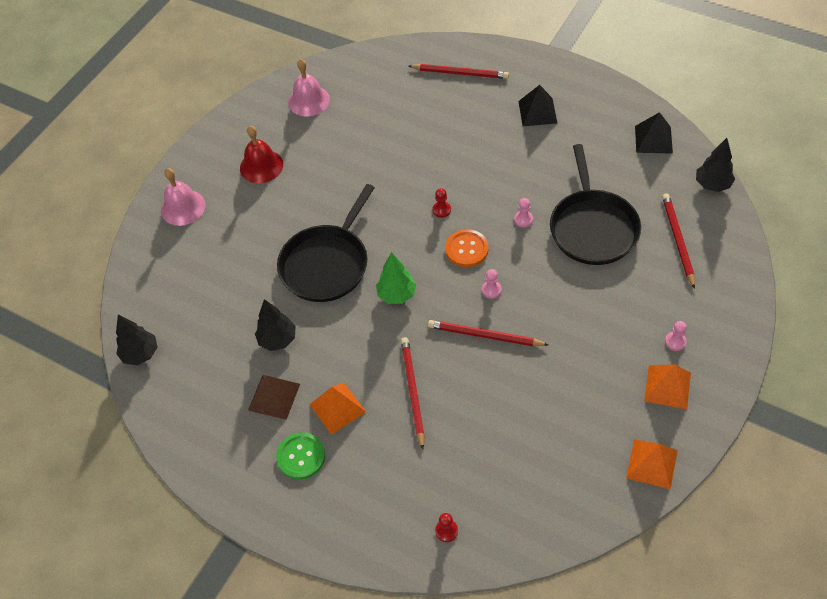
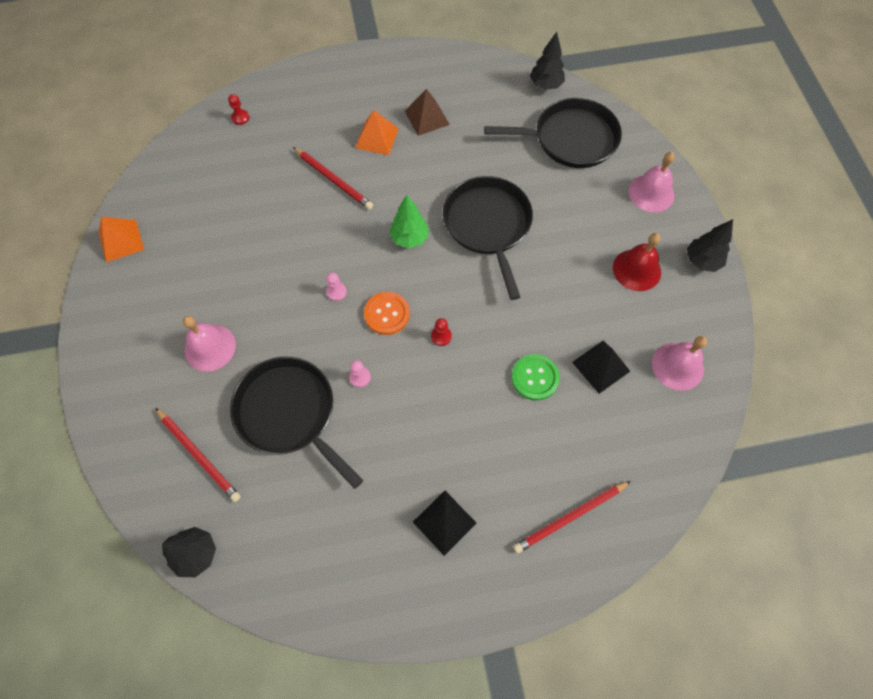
camera: 135 degrees right, 10 degrees up
black tree [255,299,296,351] -> black tree moved to [687,219,733,272]
green button [276,432,325,480] -> green button moved to [512,354,560,400]
red pencil [428,320,549,346] -> none
black pyramid [635,112,673,154] -> black pyramid moved to [572,341,630,394]
orange pyramid [644,364,691,409] -> none
pink pawn [665,321,687,351] -> none
none -> pink bell [183,316,236,371]
none -> black pan [484,98,622,168]

